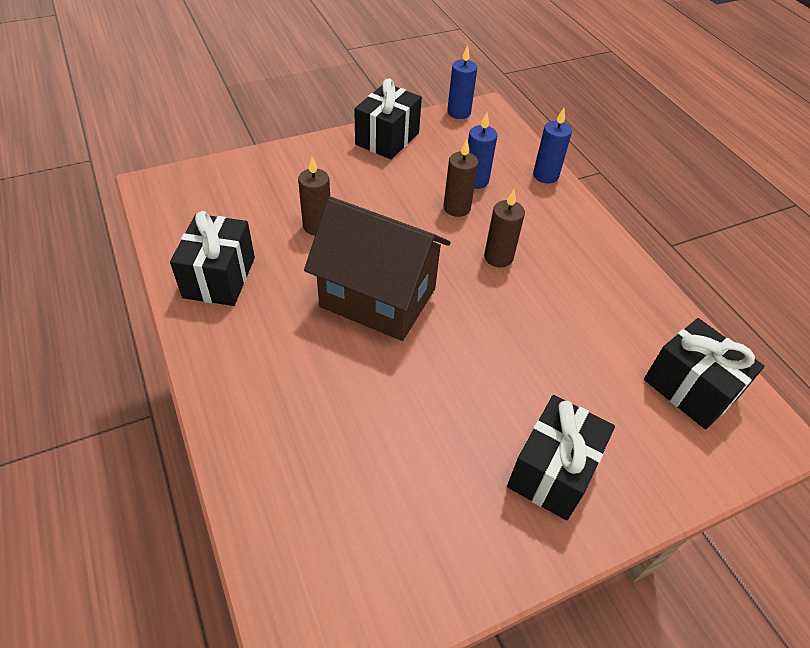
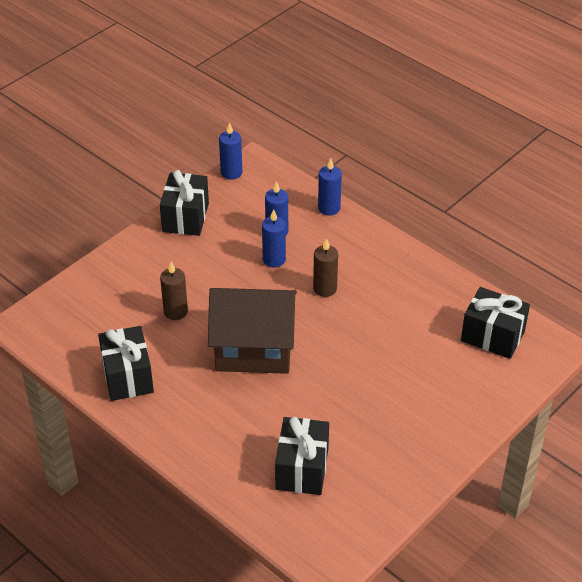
camera: 20 degrees left, 5 degrees down
brown candle [443,139,478,217] -> blue candle [262,209,286,267]
black gift [507,395,615,520] -> black gift moved to [275,417,329,495]

